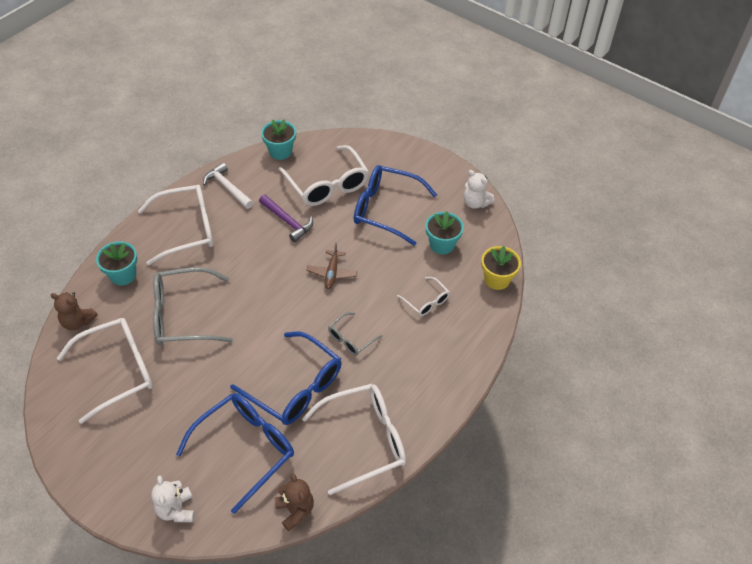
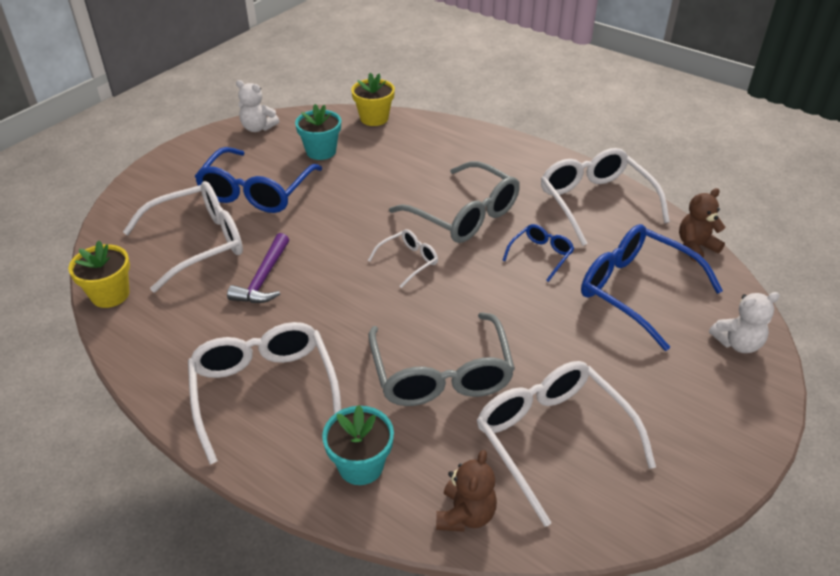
camera: 90 degrees left, 10 degrees down
white hammer [203,163,254,209] -> none
blue glasses [230,332,342,425] -> blue glasses [503,224,574,282], size x0.50
purple hammer [259,195,313,242] -> purple hammer turned 150 degrees clockwise [227,233,289,303]
turquoise flower pot [261,120,296,160] -> yellow flower pot [68,241,130,308]
brown plane [307,243,357,289] -> none
grey glasses [328,312,382,355] -> grey glasses [389,161,520,243], size x1.98
white glasses [397,277,450,316] -> white glasses moved to [368,229,438,288]
white teddy bear [464,170,494,209] -> white teddy bear turned 75 degrees clockwise [236,80,279,132]

